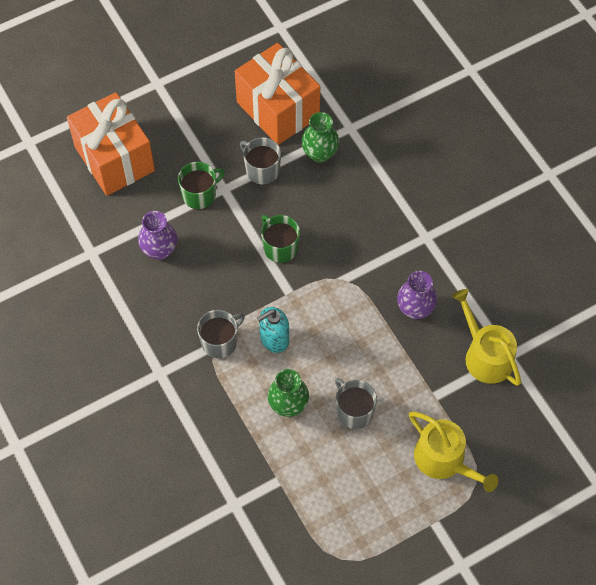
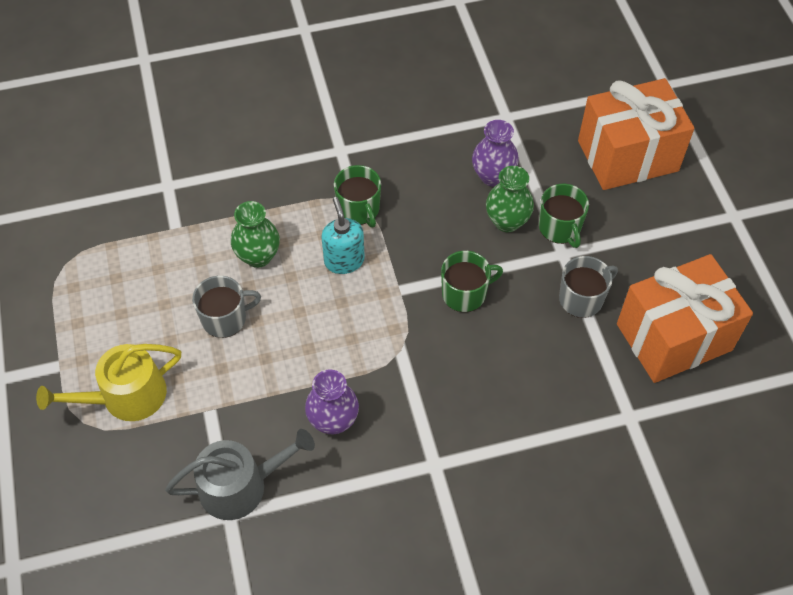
camera: 105 degrees right, 5 degrees down
grey mug [197,310,245,358] -> green mug [334,165,381,228]
green vase [301,112,339,163] -> green vase moved to [486,166,534,232]
yellow watering can [452,289,521,386] -> grey watering can [165,429,315,520]

